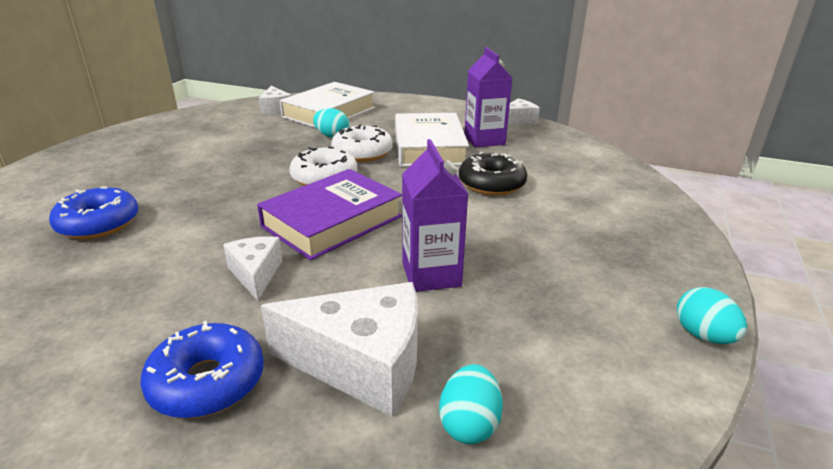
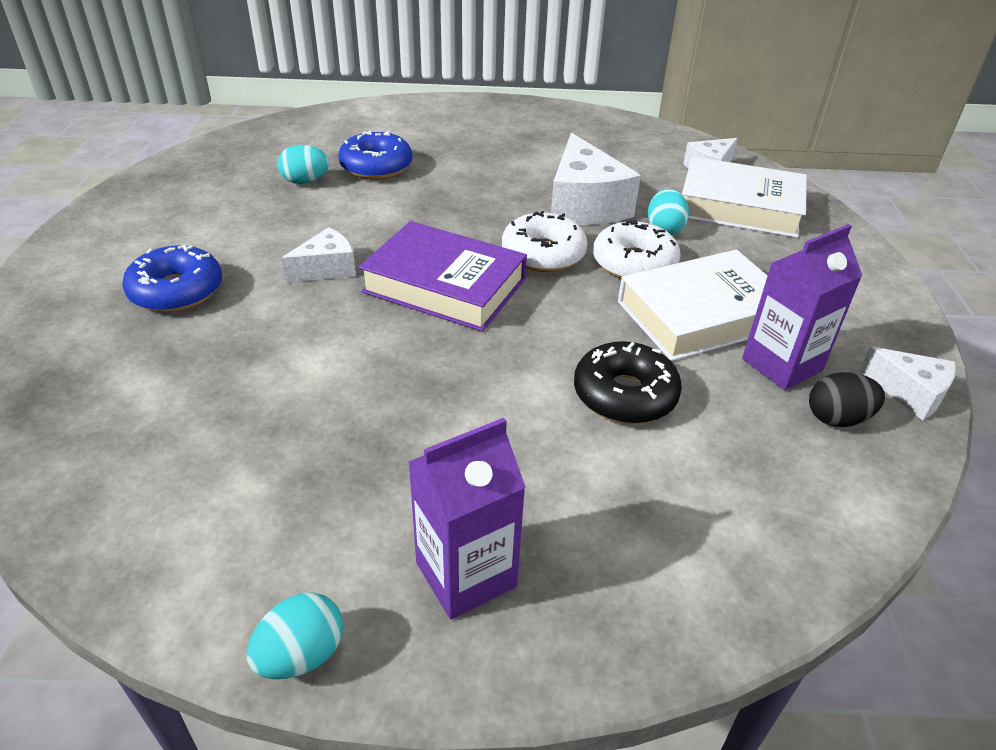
camera: 70 degrees right, 10 degrees up
white cheese [261,282,418,417] -> white cheese moved to [551,133,641,225]
purple carton [402,139,468,292] -> purple carton moved to [408,418,526,620]
turquoise egg [439,364,503,444] -> turquoise egg moved to [278,145,329,184]
none -> black egg [809,372,885,427]

